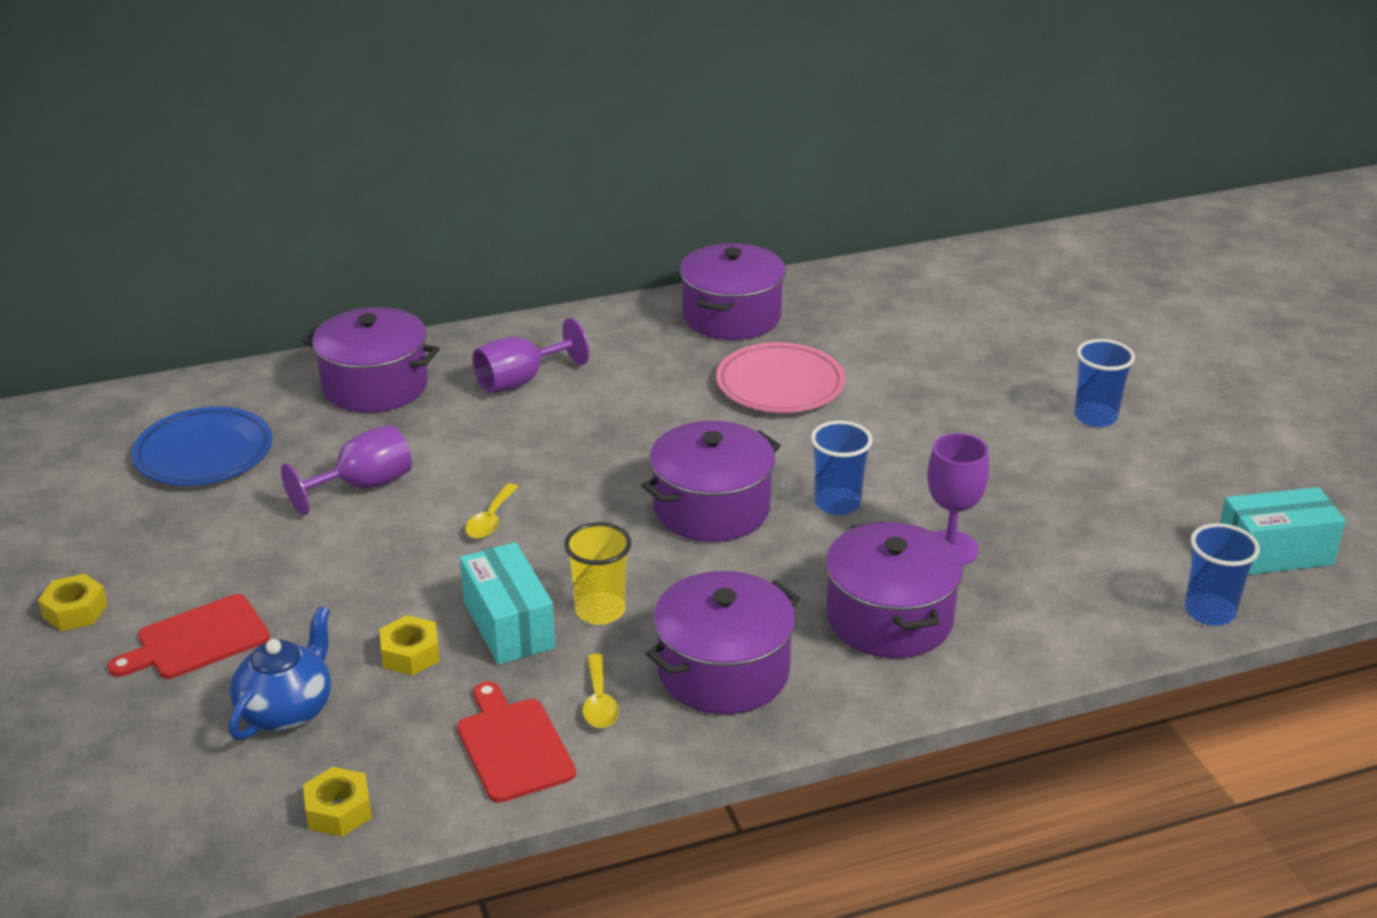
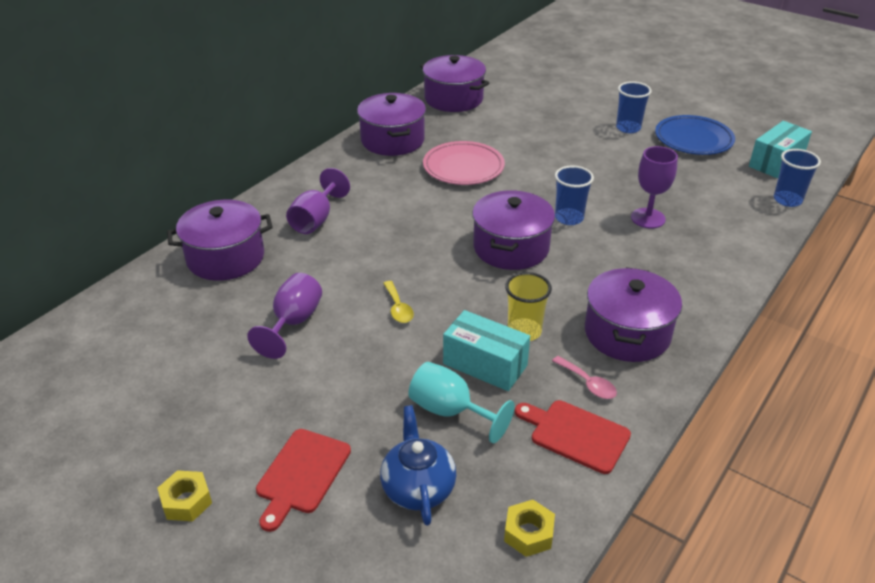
camera: 35 degrees left, 5 degrees up
blue plate [132,407,272,486] -> blue plate moved to [655,115,735,155]
yellow nut [380,615,440,675] -> turquoise goblet [409,362,515,444]
yellow spoon [583,654,619,728] -> pink spoon [552,356,617,399]
purple pot [826,521,963,658] -> purple pot moved to [420,55,489,112]

